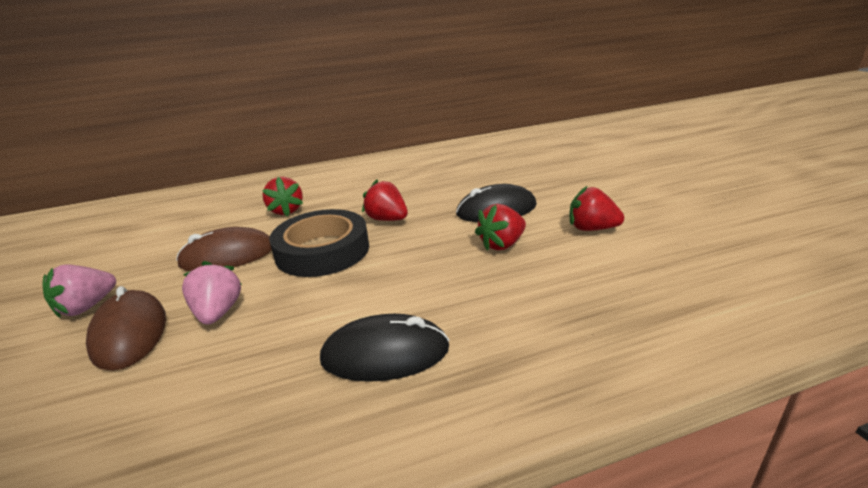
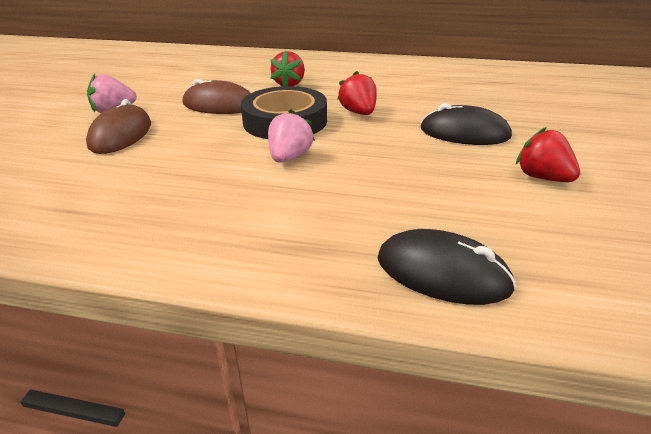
camera: 30 degrees right, 5 degrees up
pink strawberry [182,261,242,325] -> pink strawberry moved to [268,109,315,163]
black mouse [320,314,449,382] -> black mouse moved to [378,229,516,305]
red strawberry [475,204,526,250] -> none

